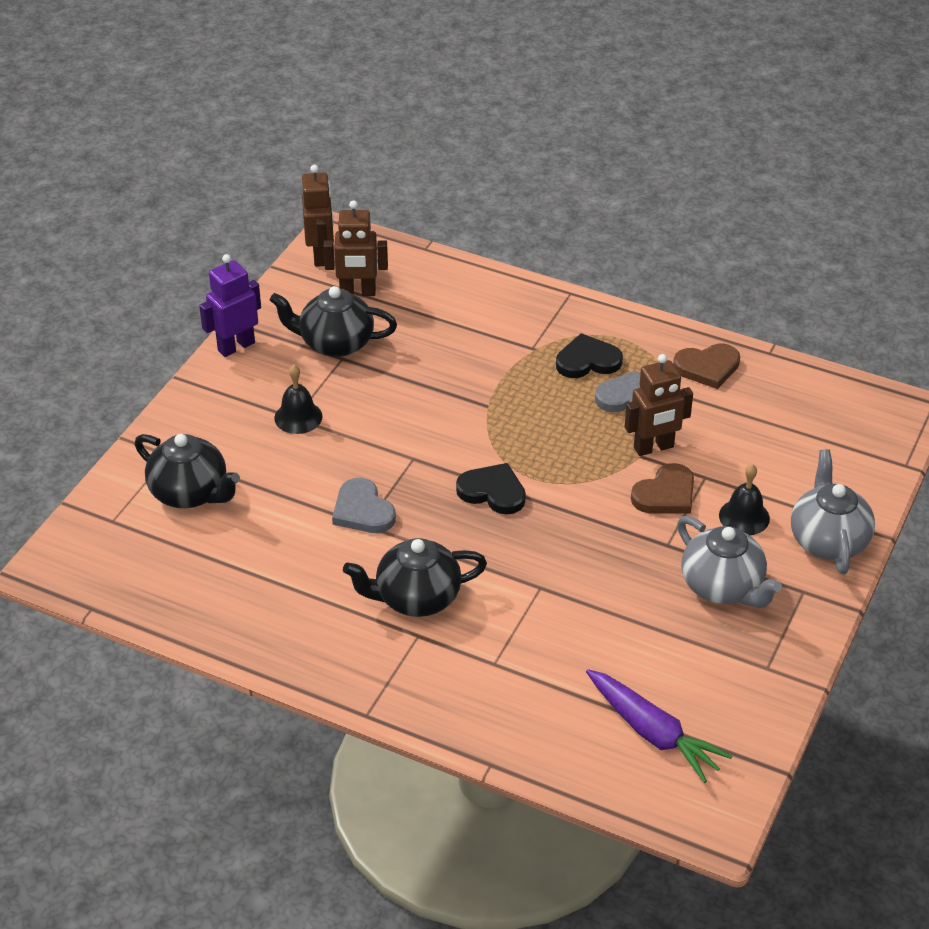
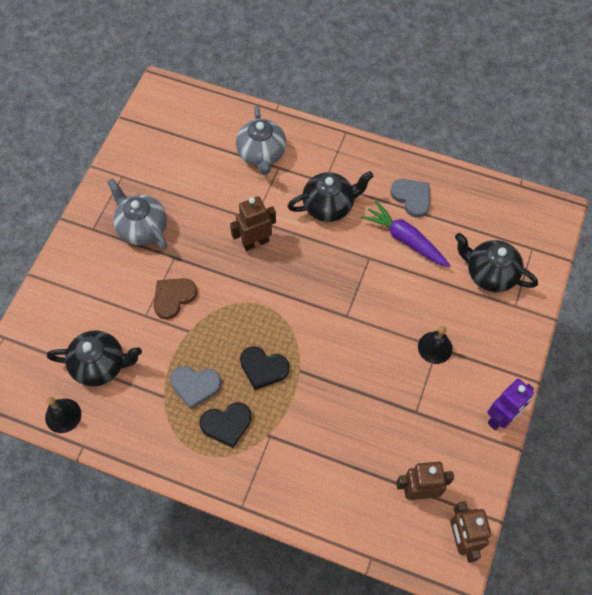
camera: 175 degrees right, 20 degrees up
black teapot [270,286,397,357] -> black teapot moved to [47,330,142,387]
grey heart [332,478,396,533] -> grey heart moved to [390,179,430,218]
black heart [456,463,526,515] -> black heart moved to [240,346,289,390]
purple carrot [586,669,732,783] -> purple carrot moved to [361,201,451,267]
brown robot [625,354,693,456] -> brown robot moved to [230,196,276,251]
brown heart [673,344,740,389] -> none
black bell [719,464,770,535] -> black bell moved to [45,397,81,433]
grey teapot [791,449,875,574] -> grey teapot moved to [236,106,286,175]

